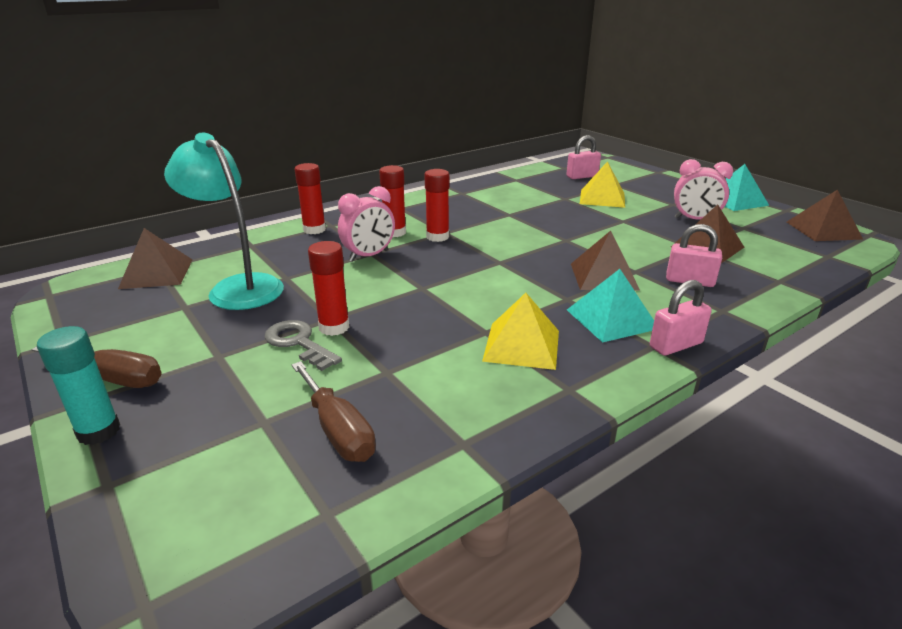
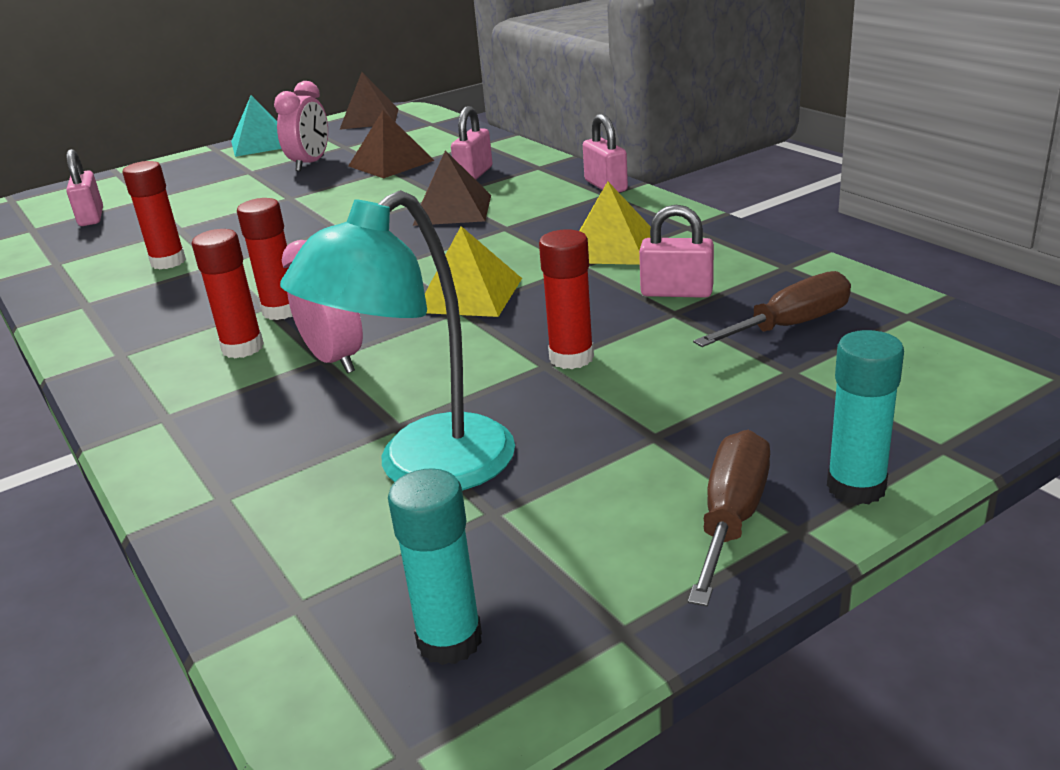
camera: 85 degrees left, 0 degrees up
brown pyramid [118,228,193,289] -> none
grey key [264,320,342,371] -> none
red glue stick [295,163,326,234] -> red glue stick moved to [122,161,186,269]
turquoise pyramid [567,269,654,343] -> none
yellow pyramid [580,161,625,208] -> yellow pyramid moved to [425,226,522,317]
none -> turquoise glue stick [388,468,482,665]
none -> pink padlock [639,205,714,298]

